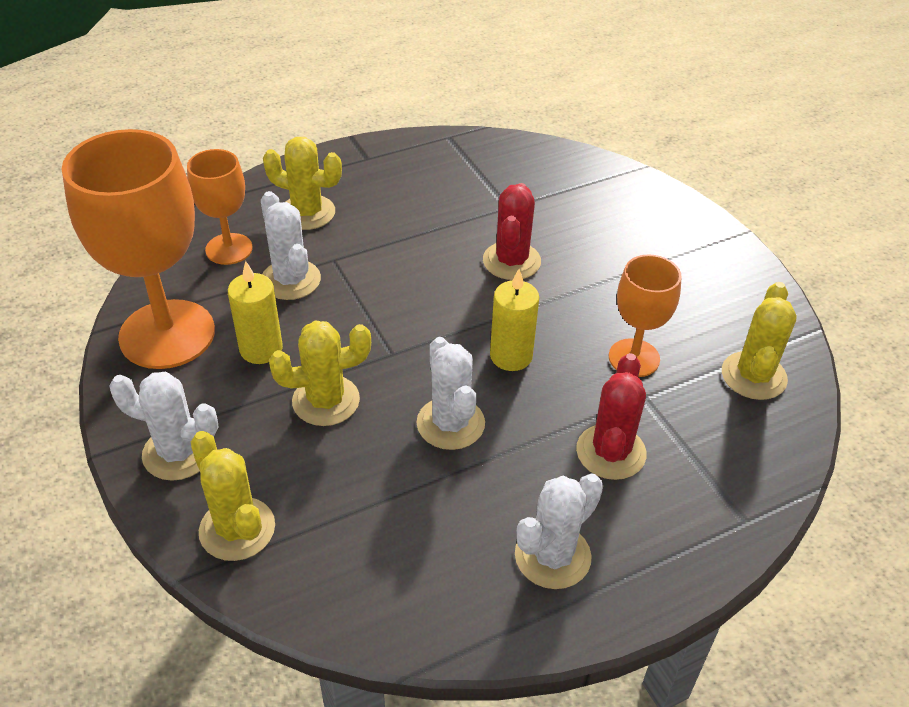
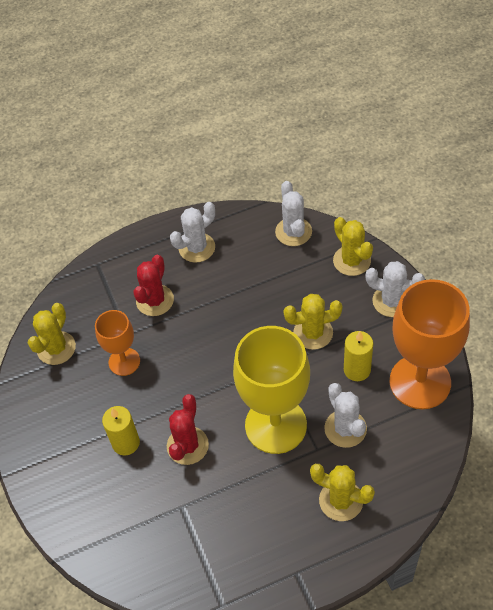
camera: 170 degrees left, 10 degrees up
orange goblet [187,149,253,265] -> none
white cactus [417,337,485,450] -> white cactus moved to [275,181,312,246]
yellow candle [490,269,539,371] -> yellow candle moved to [102,406,140,456]
none -> yellow goblet [233,326,310,454]

